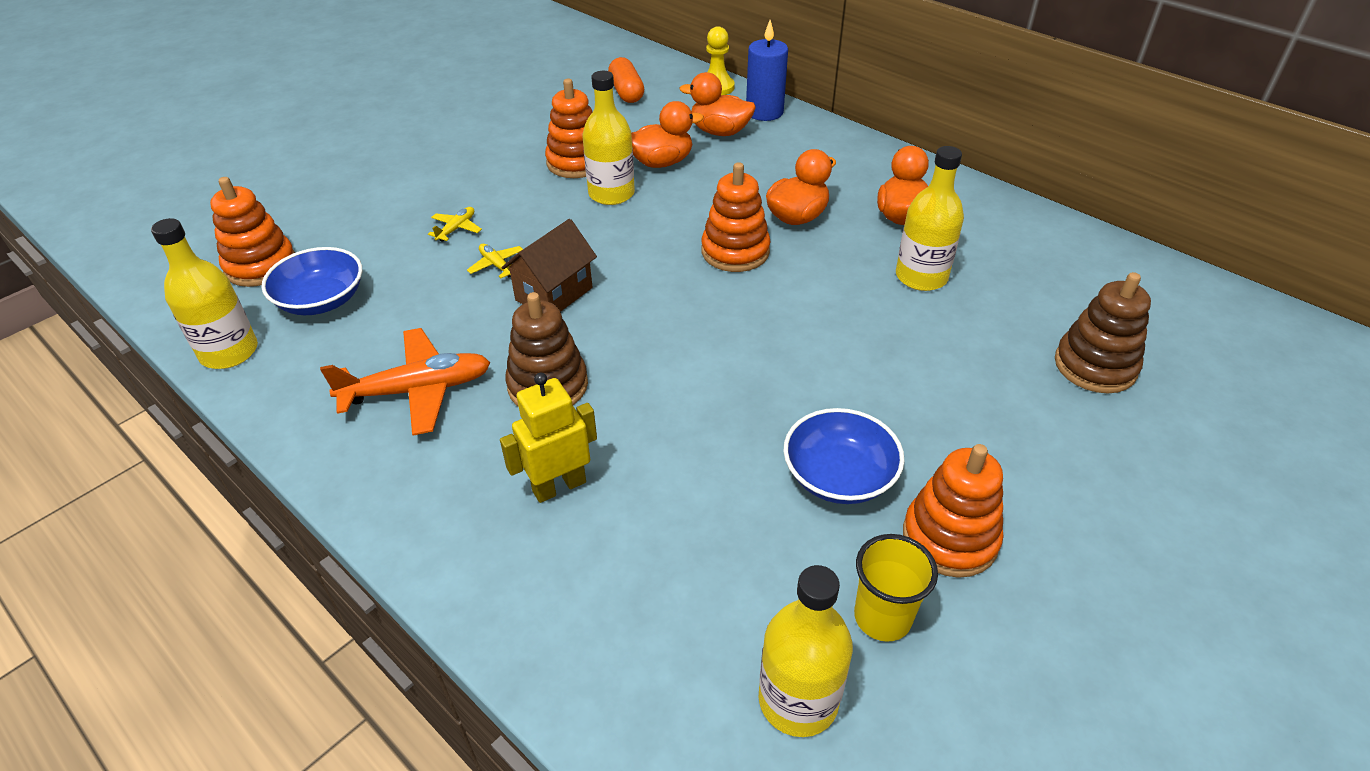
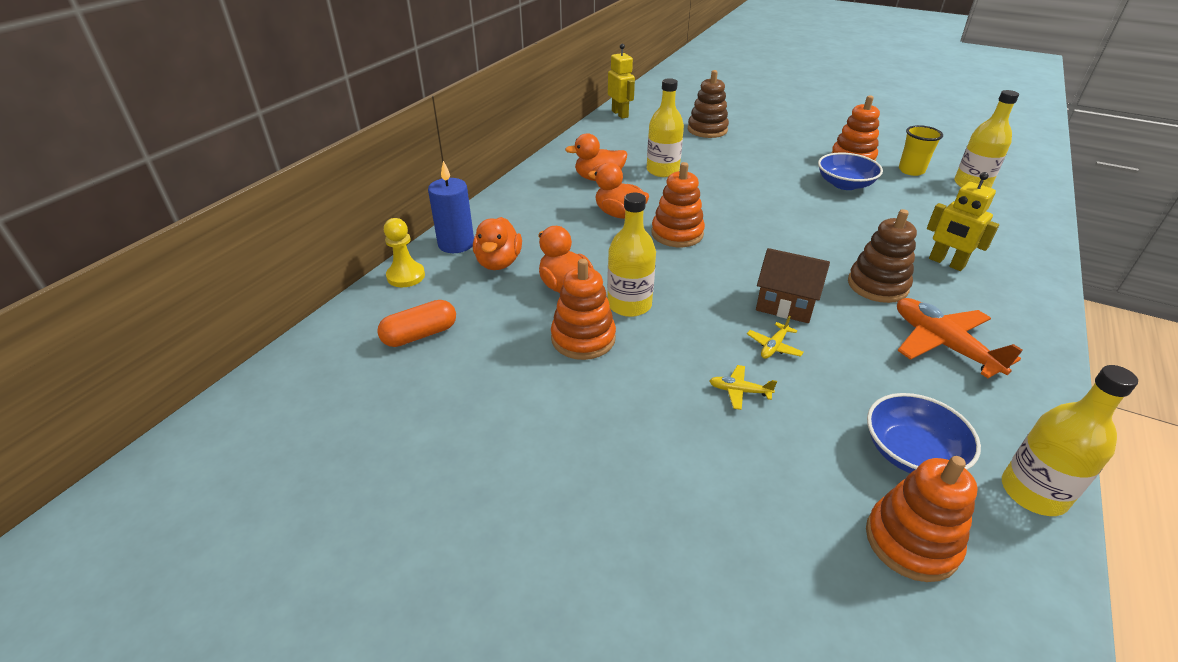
camera: 105 degrees left, 5 degrees down
none -> yellow robot [608,44,635,119]

